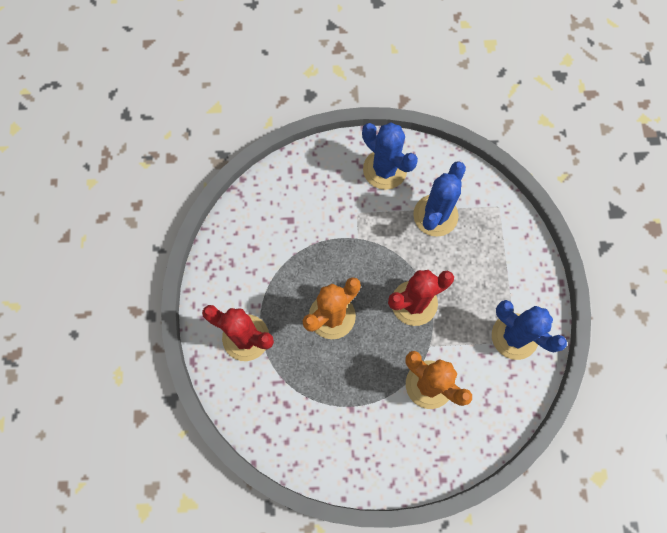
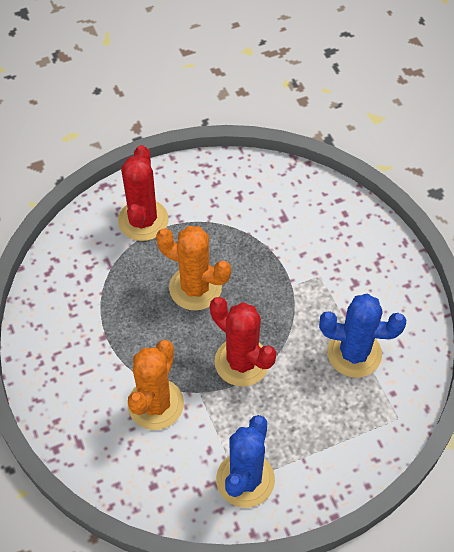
camera: 70 degrees right, 15 degrees down
blue cactus [362,123,418,190] -> none

